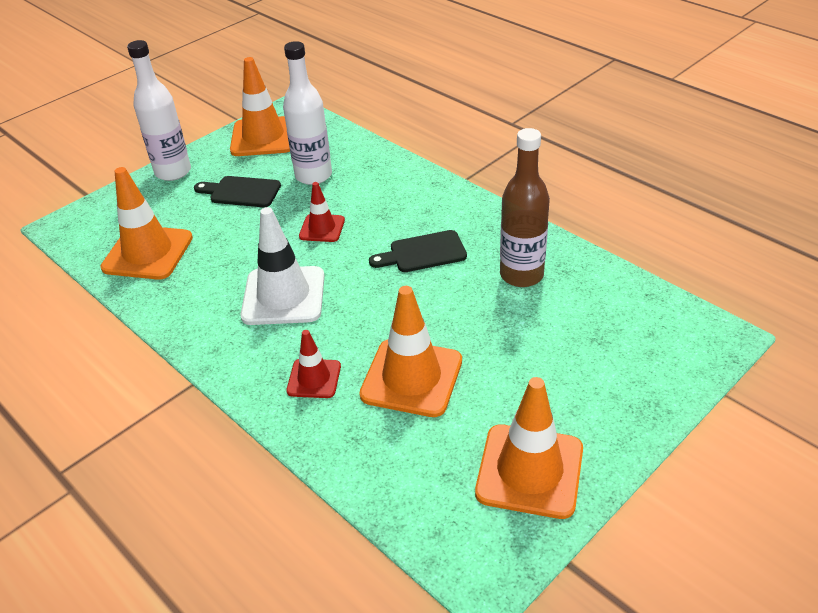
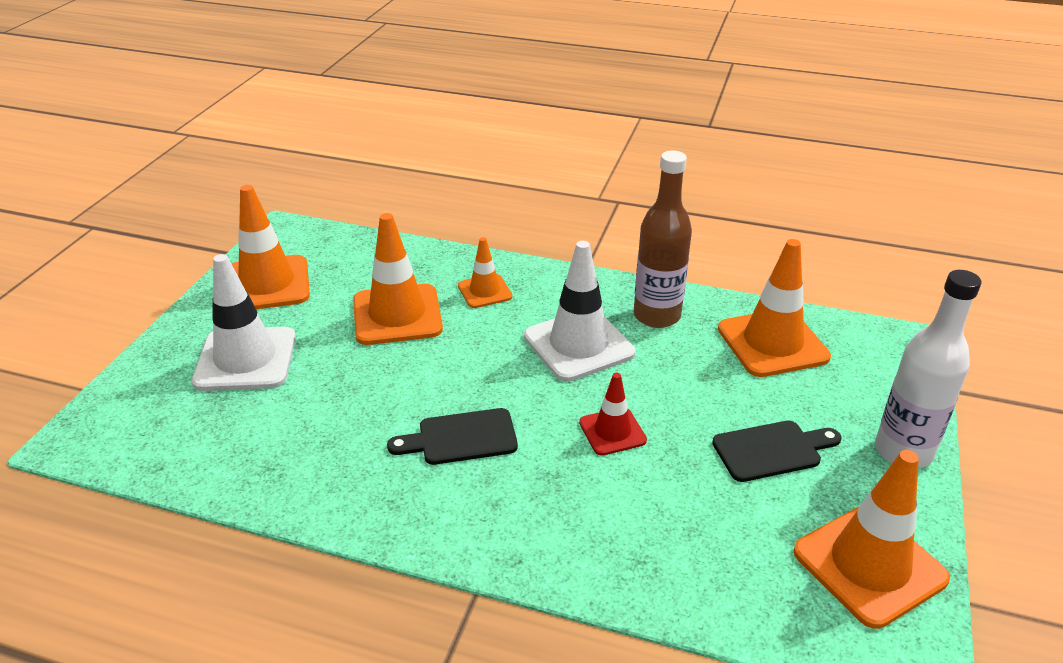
camera: 150 degrees right, 5 degrees down
white bottle [283,41,332,185] -> none
red traffic cone [286,330,341,398] -> orange traffic cone [458,237,513,308]
black cutting board [369,230,467,272] -> black cutting board turned 150 degrees counterclockwise [387,408,518,465]
brown bottle [500,128,550,287] -> brown bottle moved to [633,151,692,328]
none -> white traffic cone [192,254,296,391]

